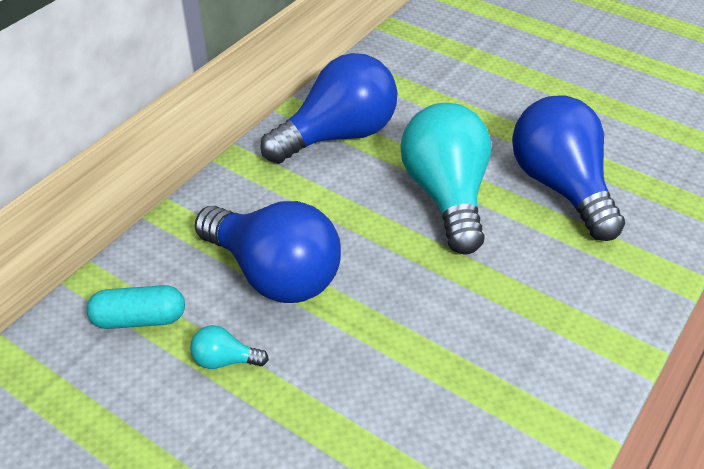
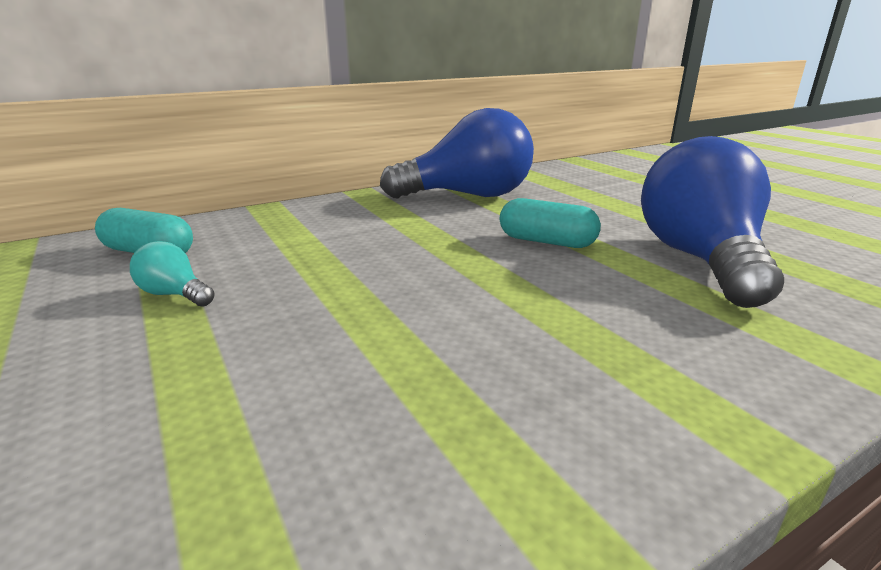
camera: 25 degrees right, 20 degrees down
blue light bulb [195,201,341,303] -> none
turquoise light bulb [400,103,491,254] -> turquoise capsule [500,198,601,248]

